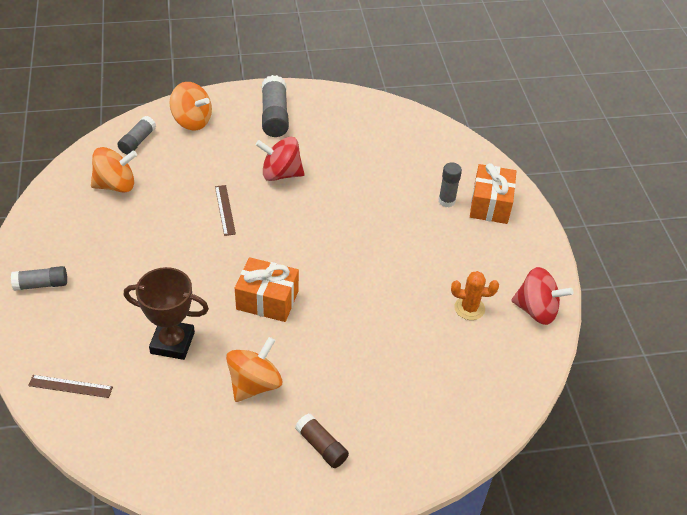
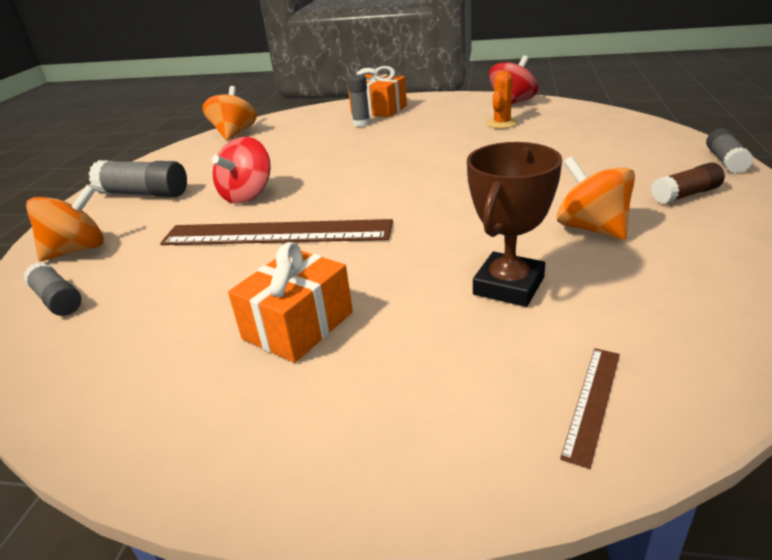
camera: 65 degrees left, 15 degrees down
grey glue stick [11,266,67,291] -> grey glue stick moved to [706,128,753,173]
orange spinning top [91,147,137,193] -> orange spinning top moved to [202,86,257,140]
brown ruler [215,185,236,236] -> brown ruler [160,219,393,245], size x2.30
orange gift [235,257,299,322] -> orange gift moved to [228,242,353,363]

